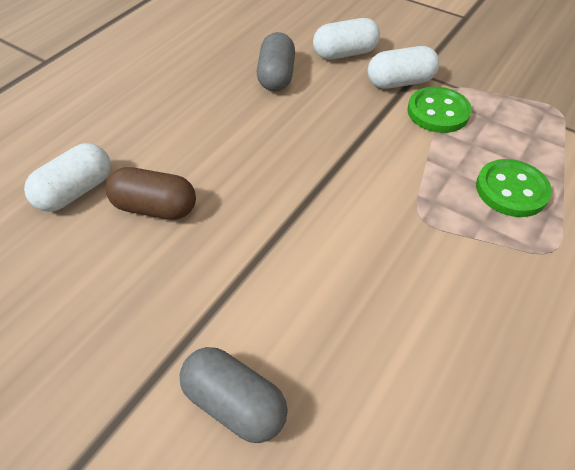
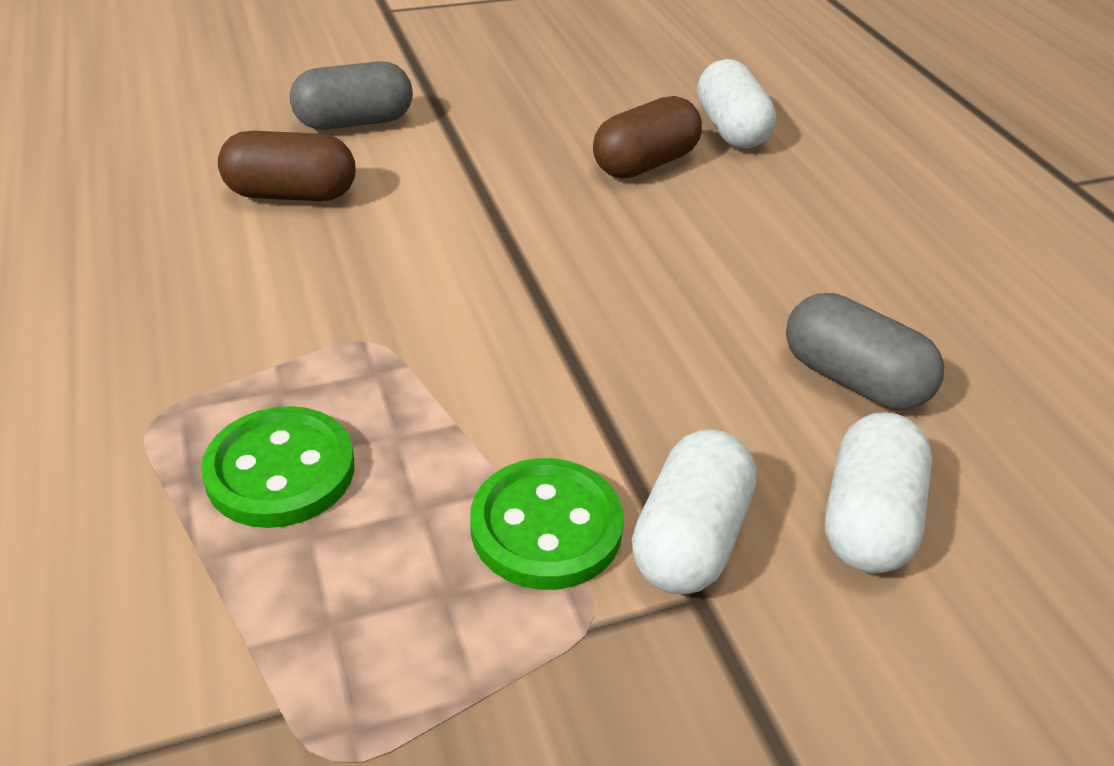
camera: 125 degrees right, 10 degrees down
none -> brown capsule [218,131,356,201]

